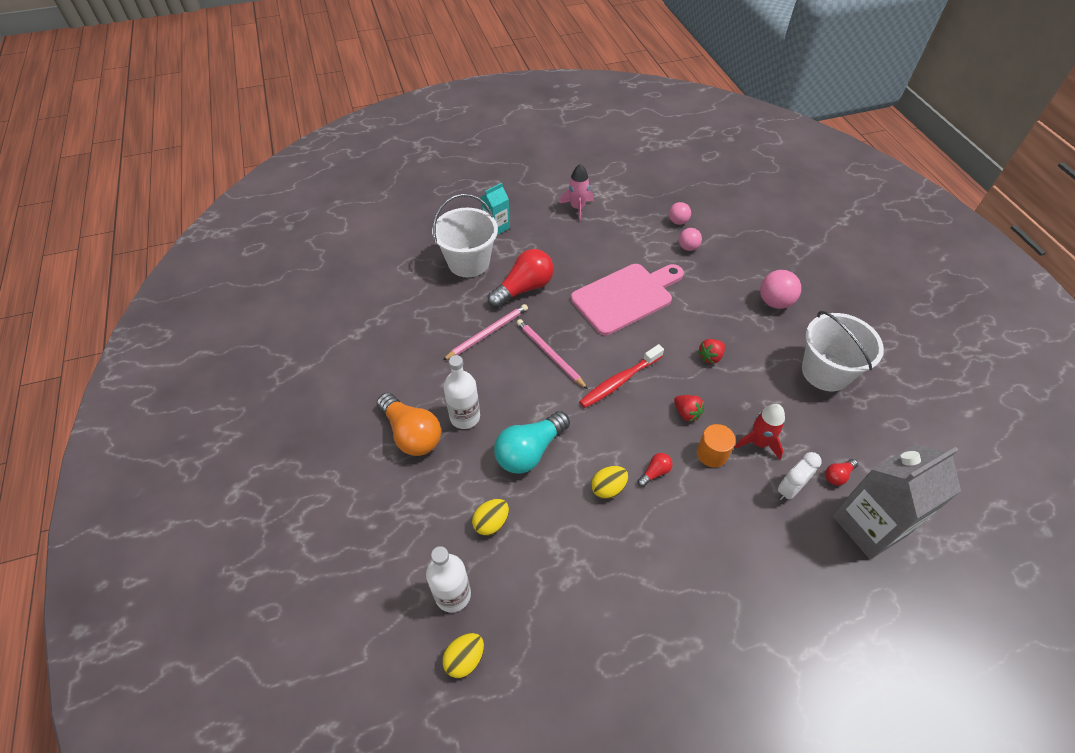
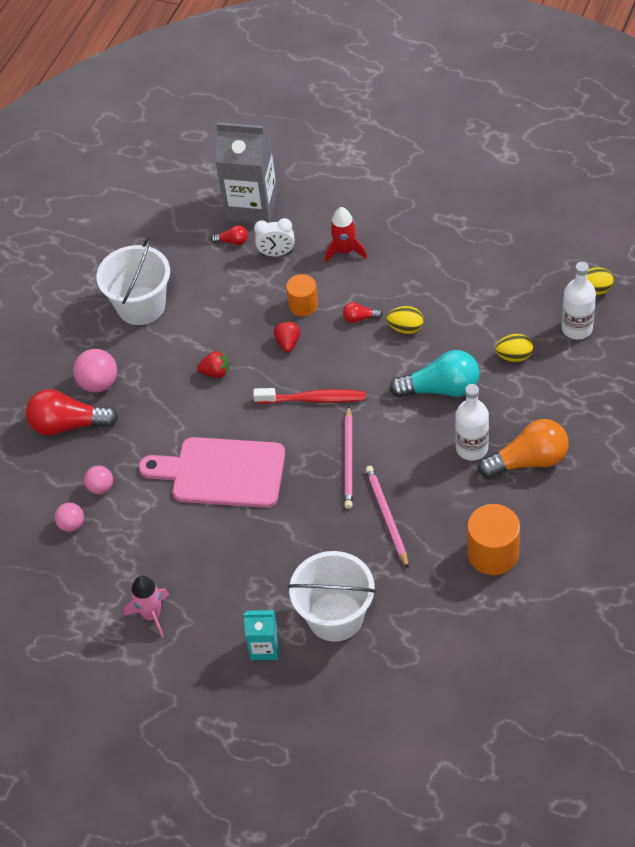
camera: 135 degrees left, 0 degrees up
orange light bulb [377,393,441,456] -> orange light bulb turned 75 degrees clockwise [478,419,569,478]
pink pencil [442,304,528,361] -> pink pencil turned 75 degrees clockwise [365,466,408,568]
red light bulb [488,249,554,308] -> red light bulb moved to [26,389,118,436]
red rocket [735,404,785,460] -> red rocket moved to [325,207,367,263]
none -> orange cylinder [467,504,520,575]

